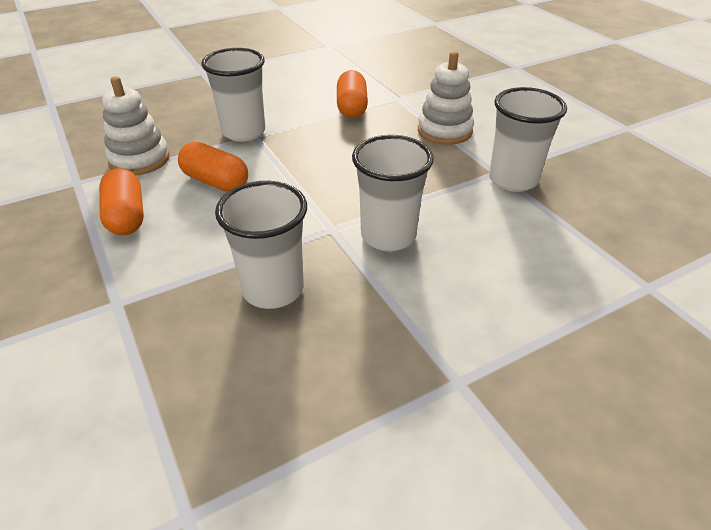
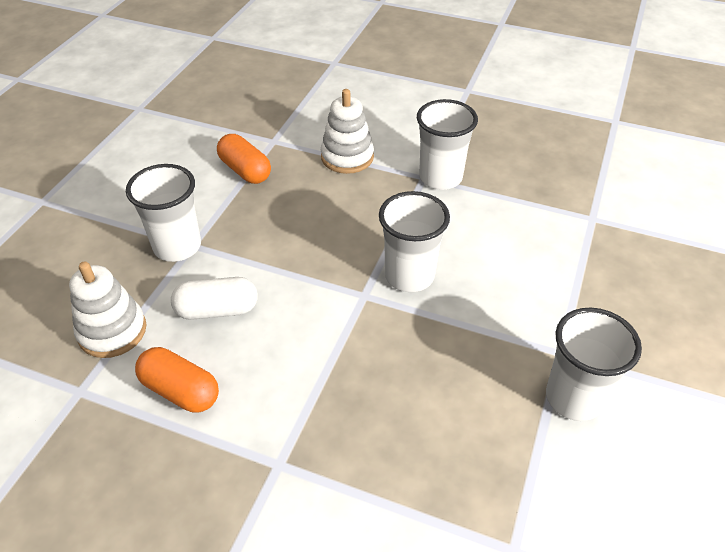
camera: 40 degrees left, 5 degrees up
orange capsule [178,142,248,192] -> white capsule [171,277,258,320]
white cup [215,181,307,309] -> white cup moved to [546,308,642,421]

